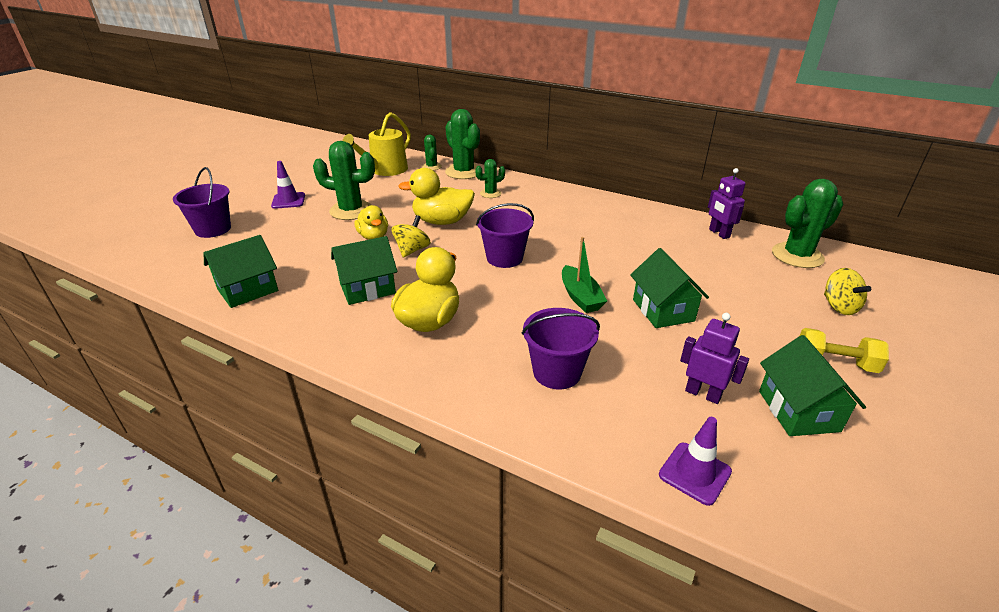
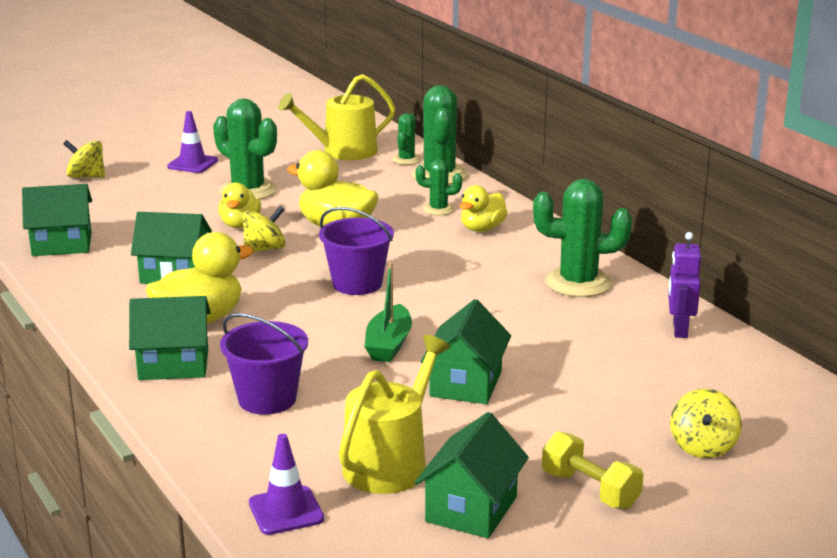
camera: 30 degrees right, 10 degrees down
purple bucket [173,167,231,238] -> yellow spinning top [63,140,105,178]
purple robot [680,313,749,404] -> yellow watering can [339,335,450,494]
green cactus [772,179,843,268] -> green cactus moved to [533,179,632,297]
none -> green house [129,296,211,380]
none -> yellow duck [460,185,508,232]

